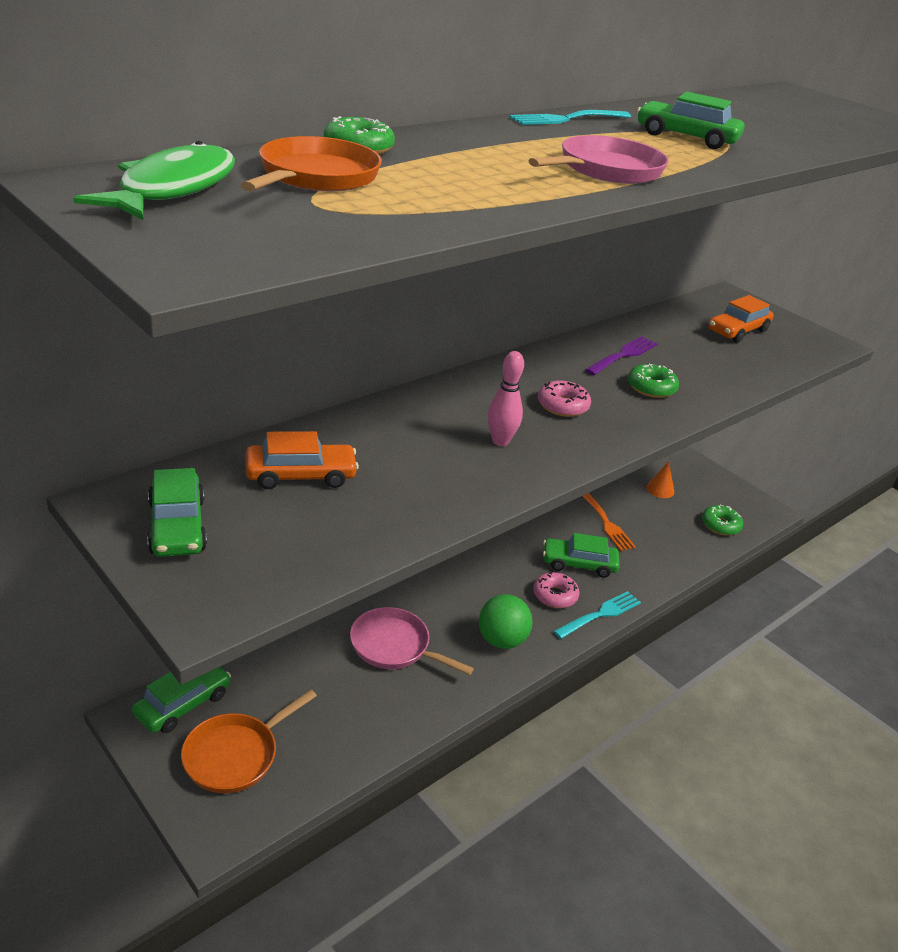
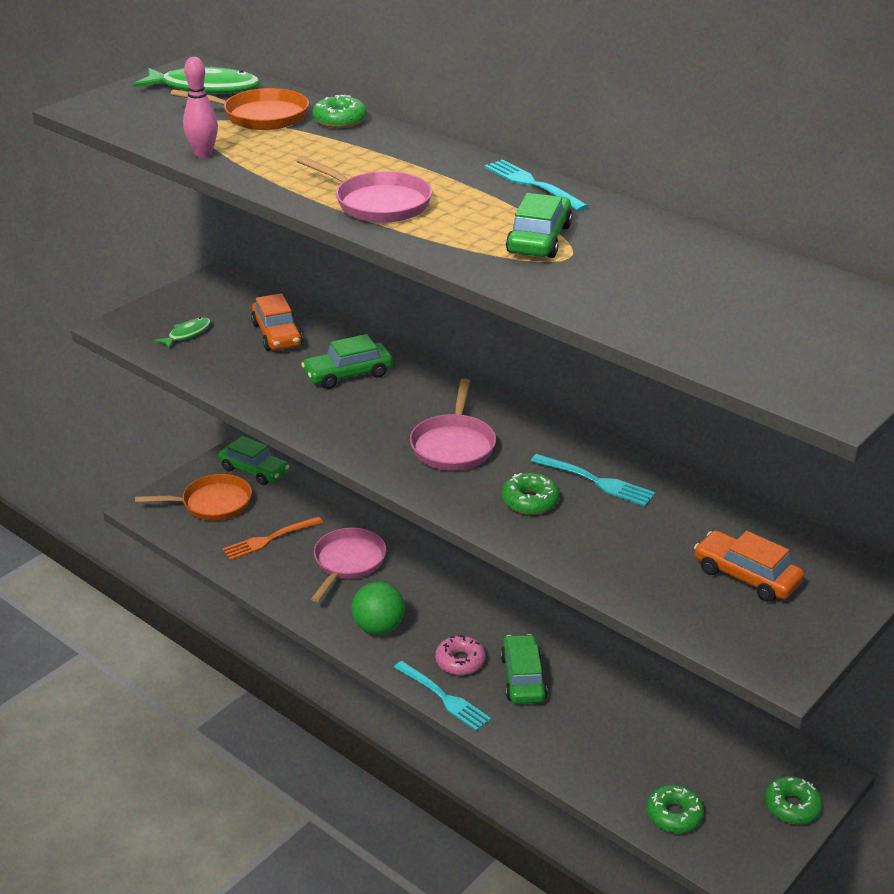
camera: 85 degrees right, 0 degrees up
green car [147,468,207,557] -> green car moved to [301,334,393,389]
orange pan [181,690,317,793] -> orange pan turned 135 degrees clockwise [135,474,252,521]
pink bowling pin [488,351,524,446] -> pink bowling pin moved to [183,57,218,158]
pink donut [538,380,591,417] -> pink pan [410,379,496,471]
orange fork [582,493,636,551] -> orange fork moved to [222,516,323,560]
purple fork [585,336,658,375] -> turquoise fork [531,454,655,506]
orange cone [646,461,674,498] -> none
none -> green fish [154,317,211,349]
none -> green donut [765,776,823,824]

